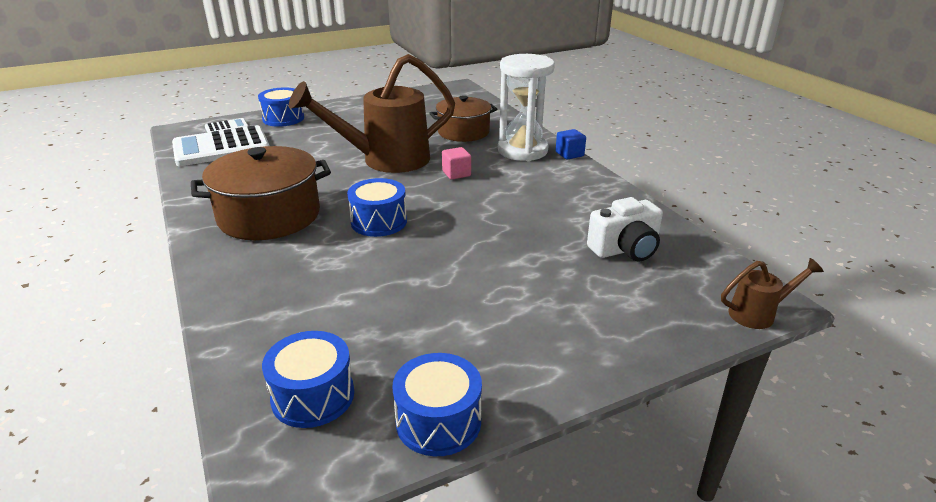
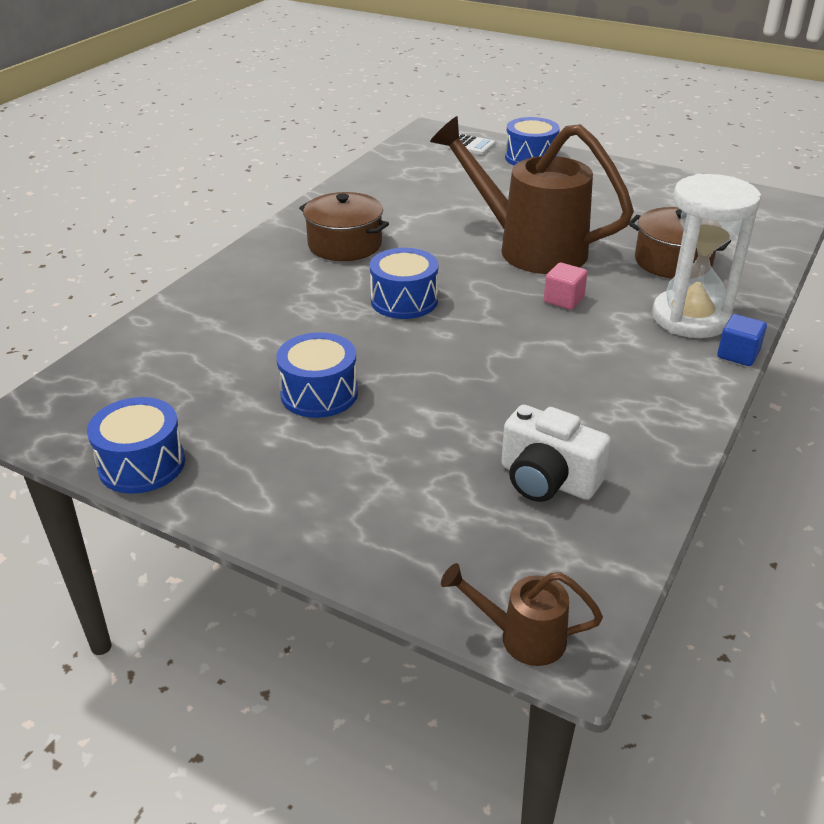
camera: 55 degrees right, 5 degrees up
white calculator [172,125,269,166] -> none
brown pot [191,146,331,240] -> brown pot [299,192,389,261], size x0.67
blue drum [262,331,354,428] -> blue drum moved to [276,332,358,418]
brown watering can [721,258,824,329] -> brown watering can turned 150 degrees clockwise [441,563,603,666]

